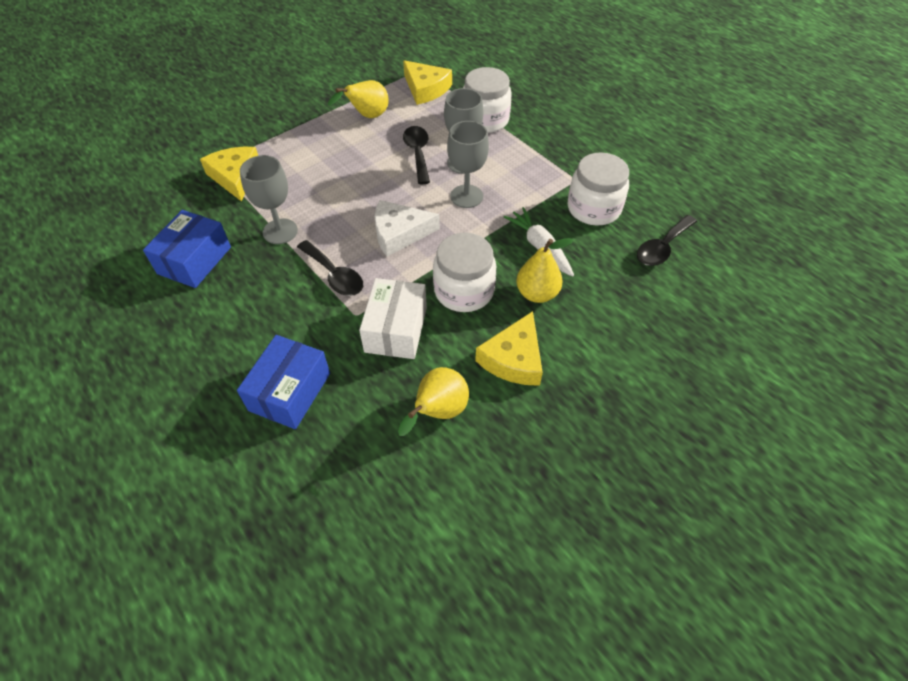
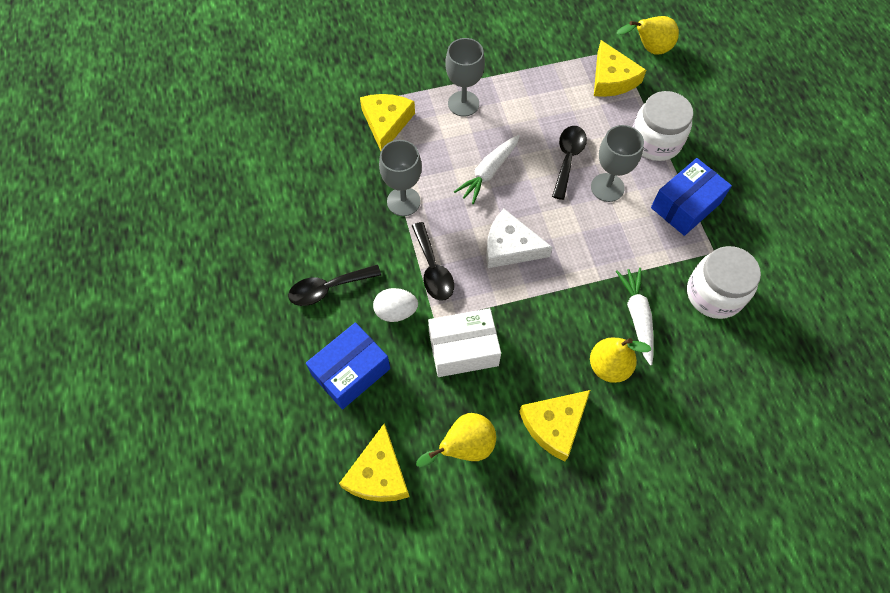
camera: 25 degrees right, 10 degrees up
blue box [143,210,231,288] -> blue box moved to [651,158,732,236]
yellow pear [328,80,389,118] -> yellow pear moved to [617,16,679,55]
white box [359,278,427,359] -> white box turned 45 degrees clockwise [428,308,501,377]
white jar [433,233,496,312] -> none
grey goblet [447,121,489,208] -> grey goblet moved to [445,38,485,117]
black spoon [637,215,697,266] -> black spoon moved to [288,265,381,306]
none -> yellow cheese [339,423,409,502]
none -> white egg [373,288,418,322]
none -> white carrot [454,135,520,204]

